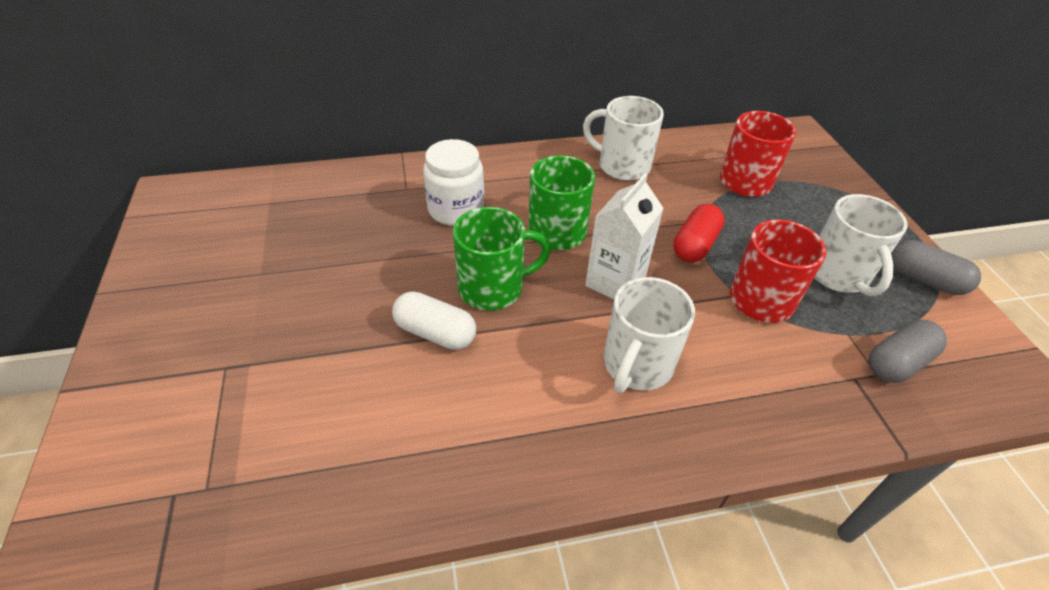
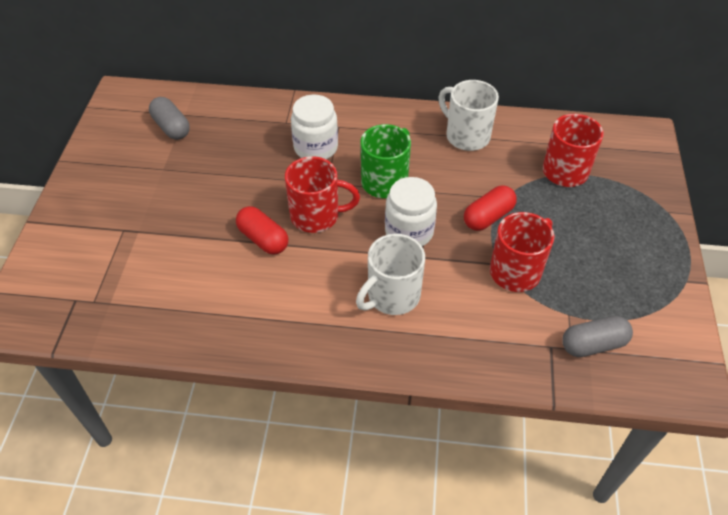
camera: 20 degrees right, 5 degrees up
white capsule [392,292,476,350] -> red capsule [236,206,288,255]
green mug [453,207,551,310] -> red mug [285,156,360,233]
white carton [585,173,664,299] -> white jar [385,177,437,246]
white mug [814,194,907,297] -> none
grey capsule [891,240,981,295] -> grey capsule moved to [149,97,190,140]

